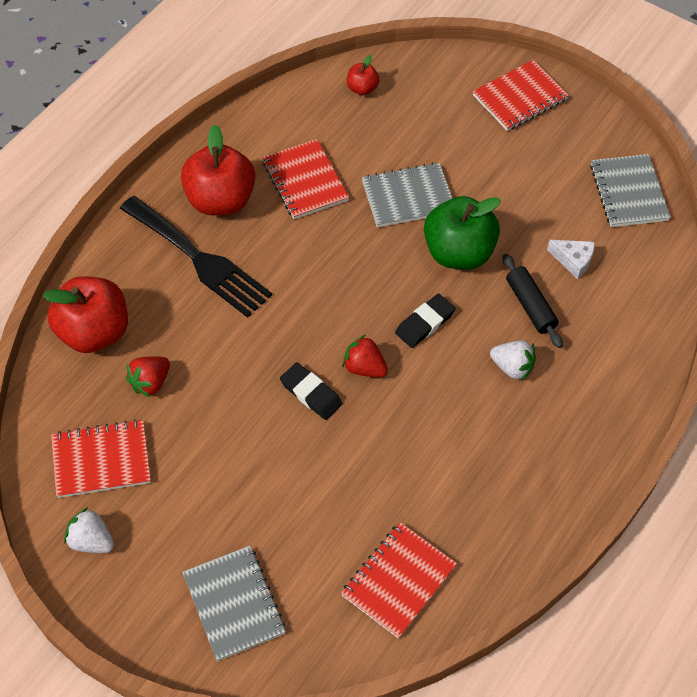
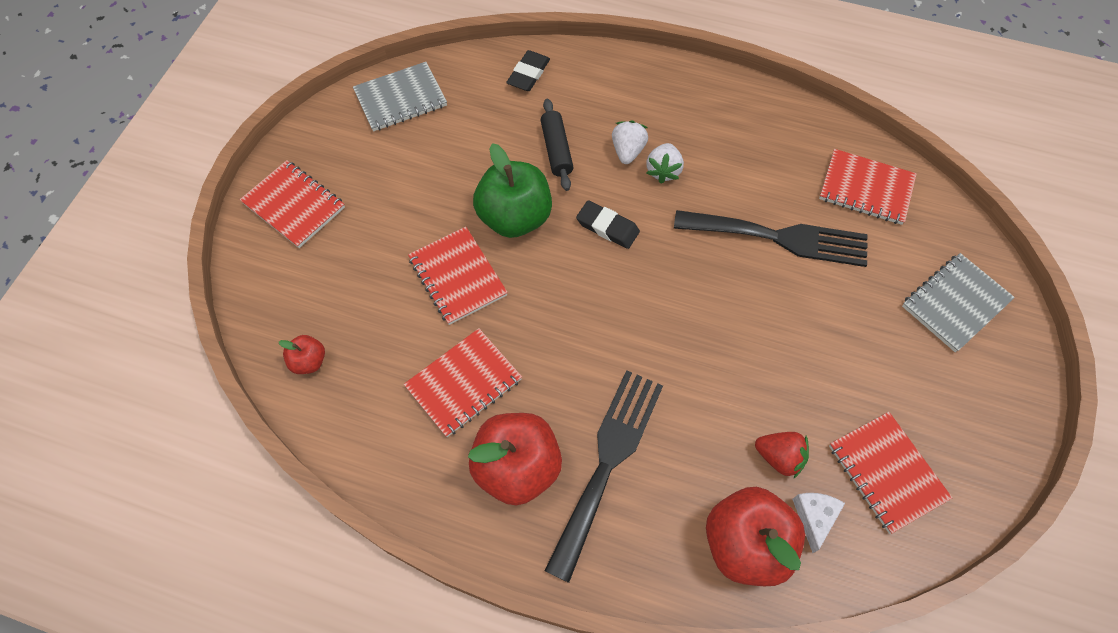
camera: 105 degrees left, 5 degrees up
white strawberry [64,507,114,553] -> white strawberry moved to [646,143,684,183]
black eraser [280,362,343,420] -> black eraser moved to [506,50,550,91]
red strawberry [342,335,388,377] -> none
grey notebook [362,162,452,228] -> red notebook [408,227,508,325]
black rolling pin [503,254,563,348] -> black rolling pin turned 60 degrees counterclockwise [541,99,574,191]
white cheese [547,240,595,279] -> white cheese moved to [792,493,845,553]
none -> black fork [674,210,868,267]

